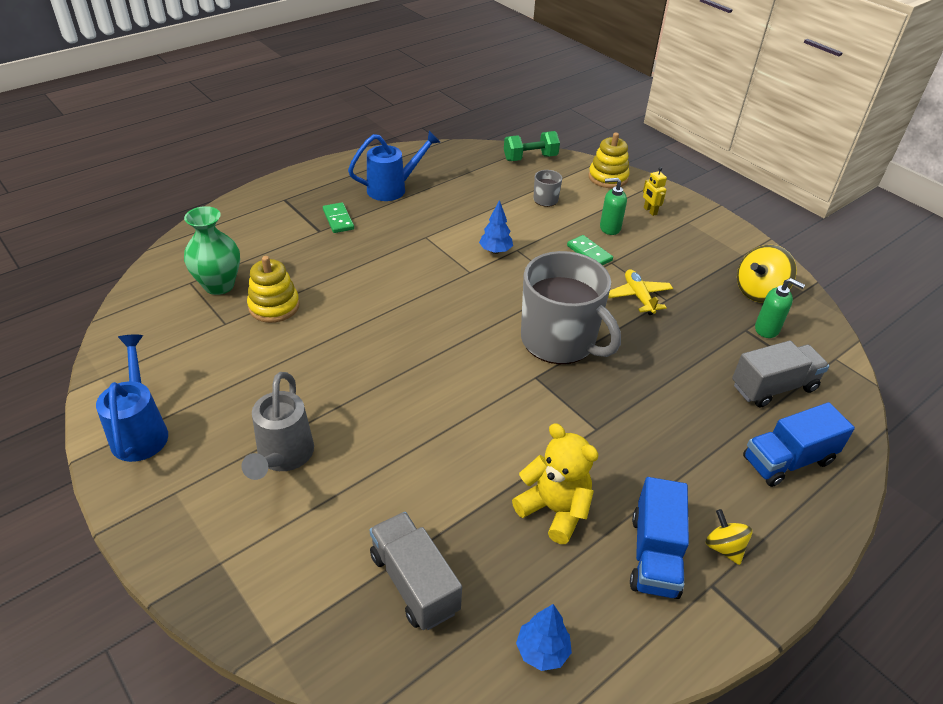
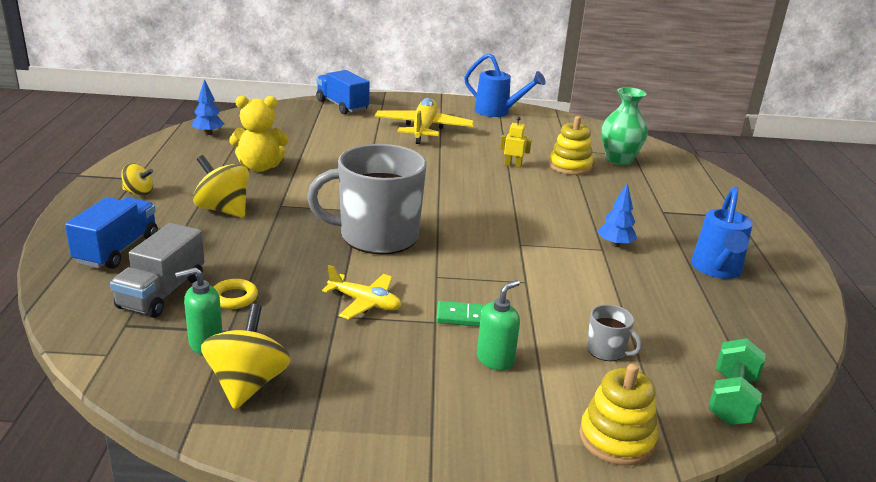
camera: 130 degrees right, 15 degrees down
grey watering can [241,372,314,480] -> yellow plane [375,98,474,144]
green domino [323,202,354,233] -> none
grey truck [370,512,462,630] -> none
blue tree [479,200,513,254] -> blue tree moved to [598,182,637,247]
blue truck [630,477,689,599] -> blue truck moved to [316,70,370,114]
yellow robot [643,167,667,216] -> yellow robot moved to [500,117,532,168]
none -> yellow spinning top [193,155,249,218]
none -> yellow ring [214,279,258,309]

